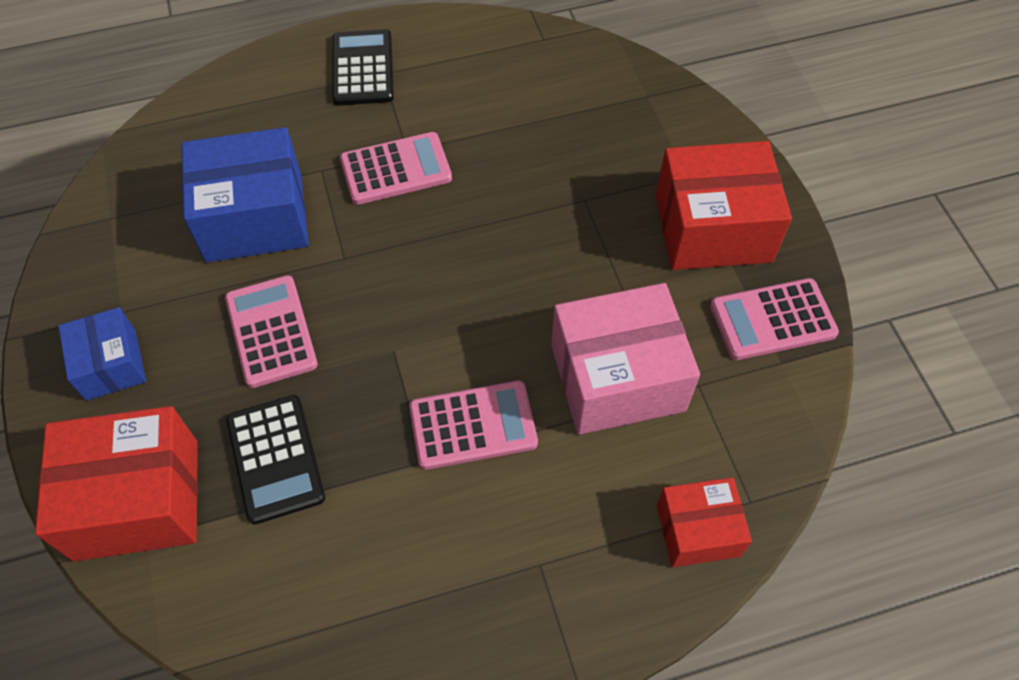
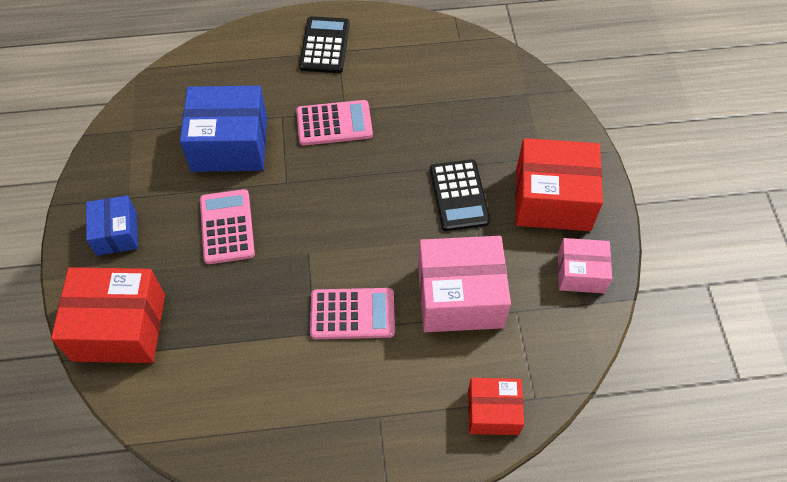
camera: 10 degrees right, 0 degrees up
black calculator [226,395,325,525] -> black calculator moved to [430,159,490,231]
pink calculator [710,278,839,360] -> pink box [558,238,612,293]

